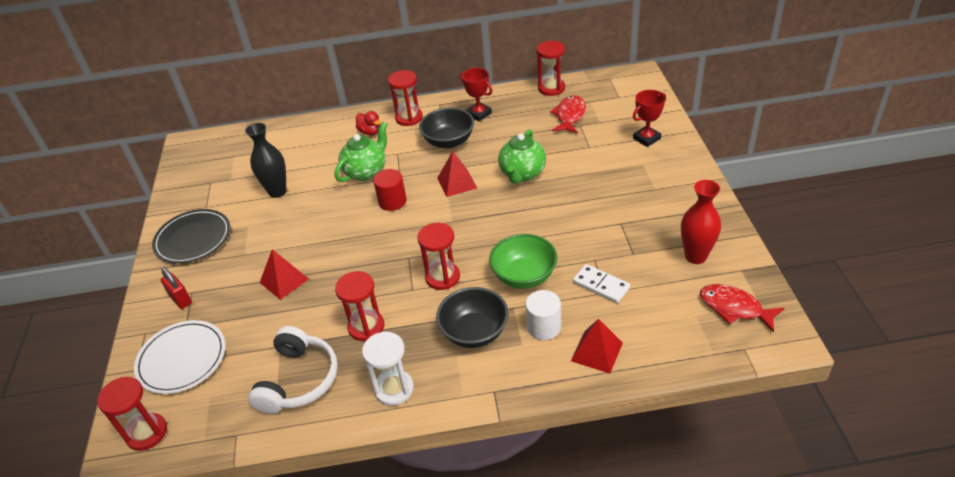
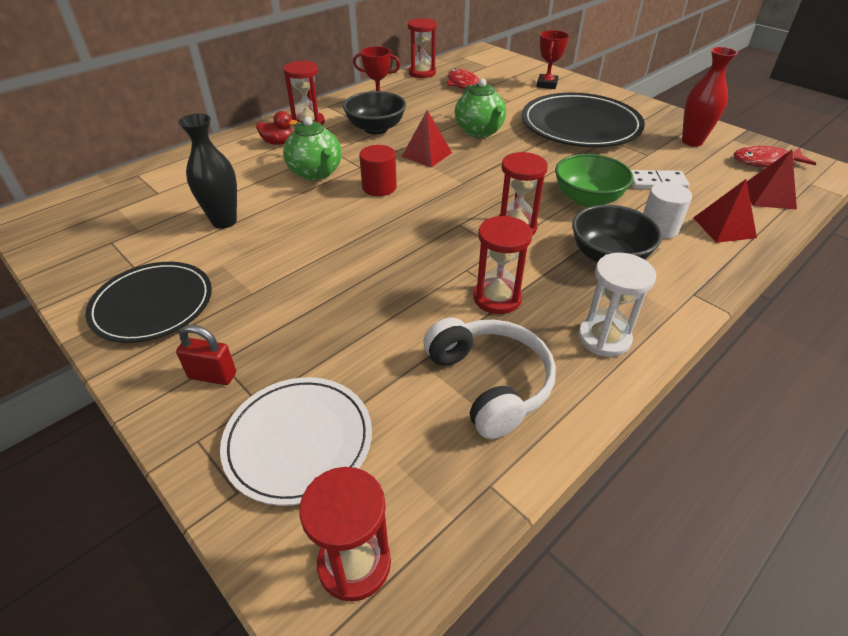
camera: 40 degrees left, 0 degrees up
red pyramid [260,249,309,300] -> red pyramid moved to [747,150,797,209]
green teapot [335,122,387,182] -> green teapot turned 150 degrees clockwise [283,116,342,181]
none -> black plate [522,93,645,147]

